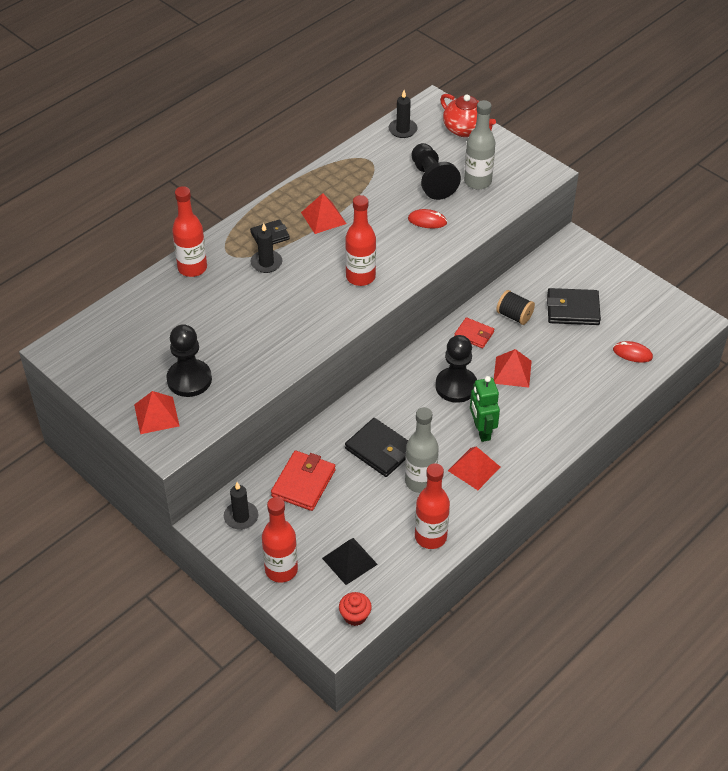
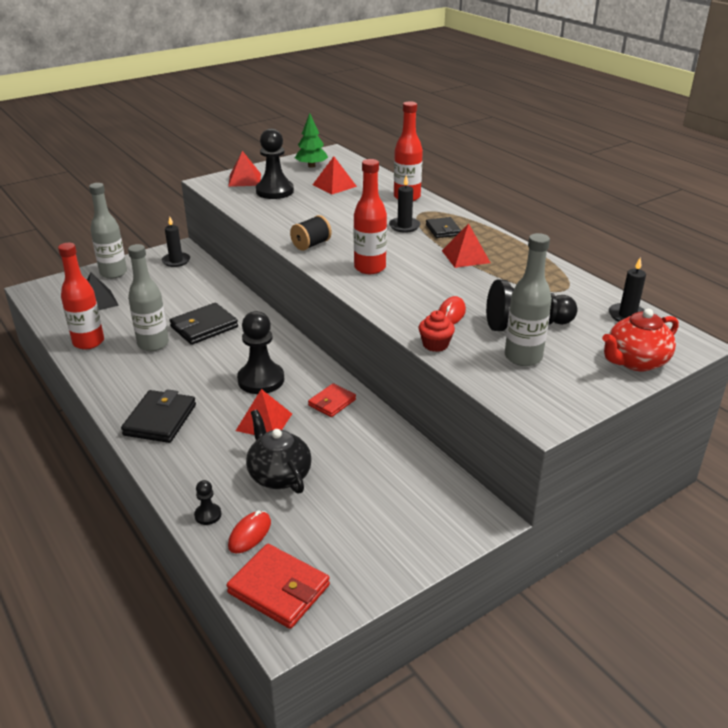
camera: 100 degrees right, 15 degrees down
red bottle [262,497,298,583] -> grey bottle [89,183,127,279]
red wallet [271,451,336,511] -> red wallet moved to [226,544,330,629]
red cupcake [339,592,372,626] -> red cupcake moved to [419,311,455,352]
red pyramid [448,446,500,490] -> red pyramid moved to [313,156,357,194]
green robot [470,376,500,442] -> none
black spool [496,290,535,325] -> black spool moved to [290,215,332,251]
black wallet [547,288,601,325] -> black wallet moved to [121,389,196,443]
none -> black pawn [194,480,221,525]
none -> black teapot [246,410,312,494]
none -> green tree [295,113,328,168]

